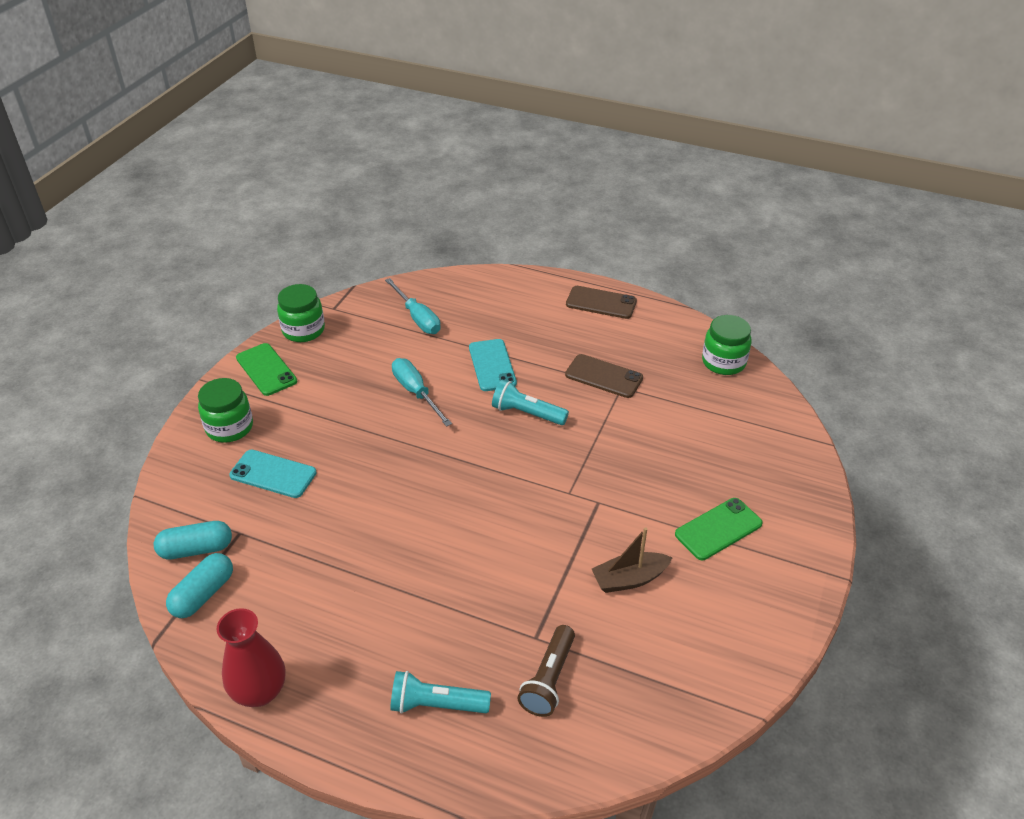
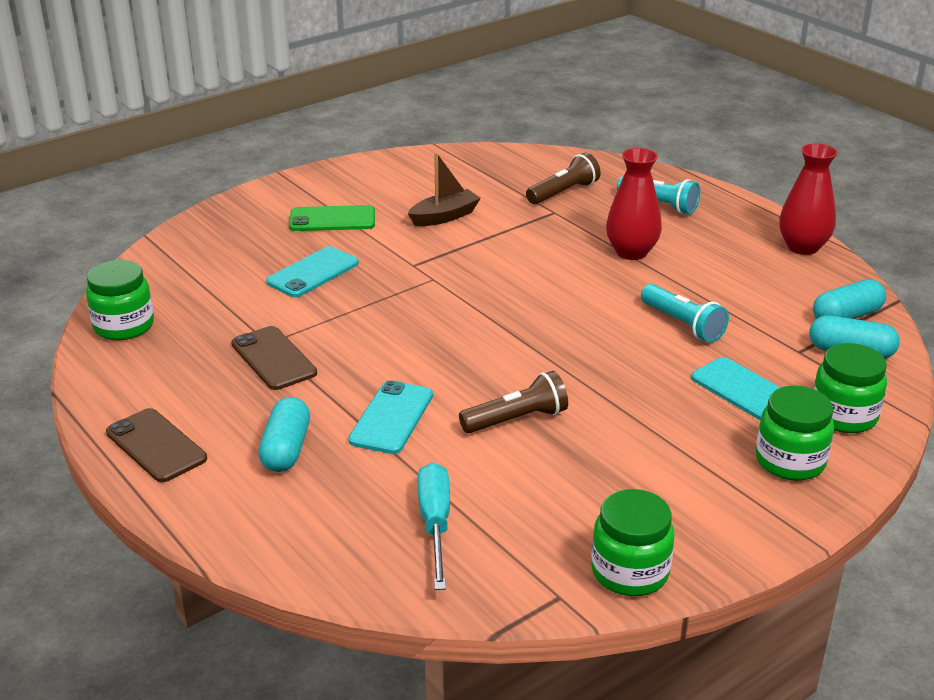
camera: 150 degrees left, 10 degrees down
green phone [236,343,297,396] -> none
turquoise screwdriver [392,358,452,427] -> brown flashlight [459,371,568,433]
turquoise flashlight [492,380,569,425] -> turquoise flashlight moved to [641,284,729,343]
brown boat [592,527,673,593] -> brown boat turned 45 degrees counterclockwise [408,152,481,226]
none -> turquoise capsule [258,397,310,472]
none -> turquoise phone [266,246,359,297]
none -> red vase [606,148,662,260]
none -> green jar [813,343,887,433]

